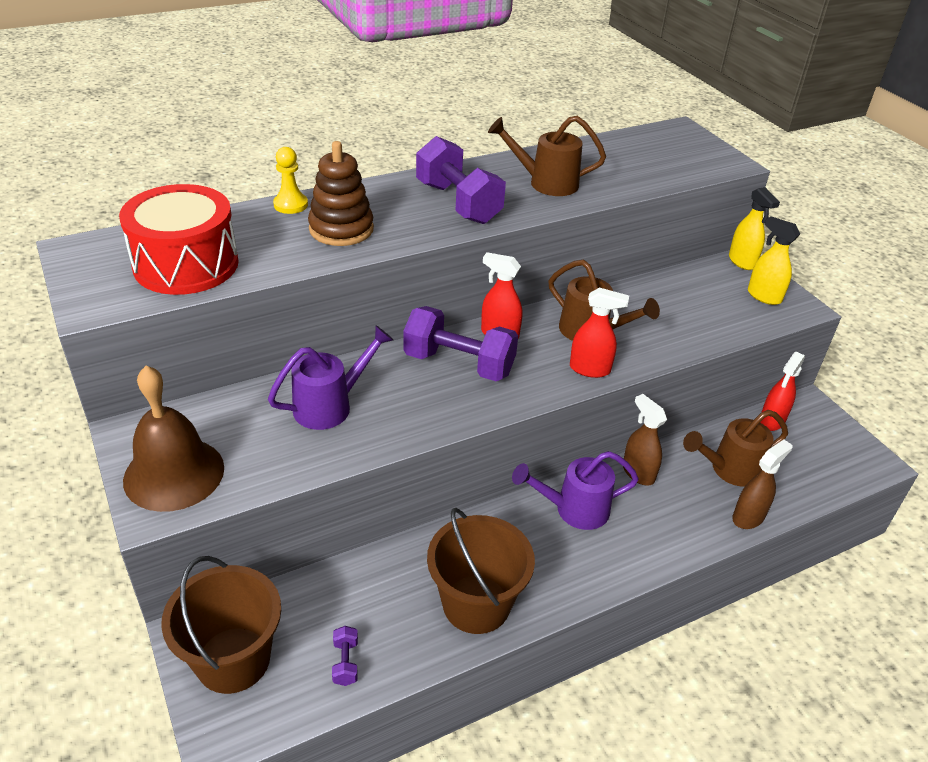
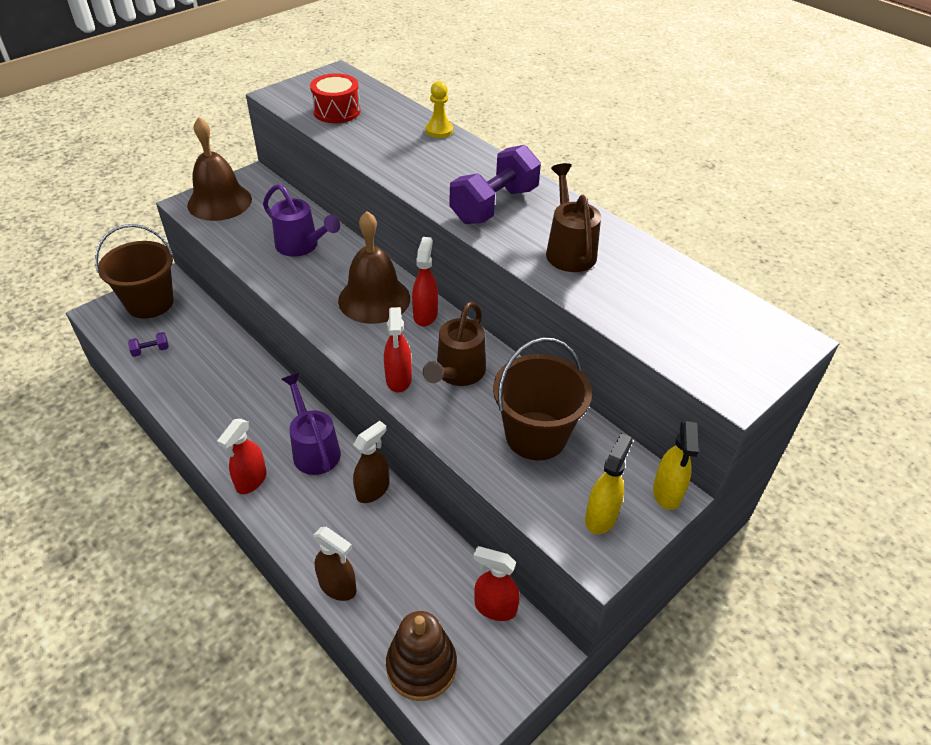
camera: 75 degrees right, 5 degrees up
red drum [119,184,238,295] -> red drum [310,73,361,123], size x0.64
brown stacking toy [308,141,374,246] -> brown stacking toy moved to [386,611,457,701]
purple dumbbell [403,306,518,381] -> brown bell [338,211,410,324]
brown bucket [427,508,535,634] -> brown bucket moved to [493,337,592,460]
brown watering can [683,410,788,487] -> none
yellow spray bottle [729,187,780,270] -> yellow spray bottle turned 45 degrees counterclockwise [653,421,699,510]
none -> red spray bottle [217,419,267,494]

